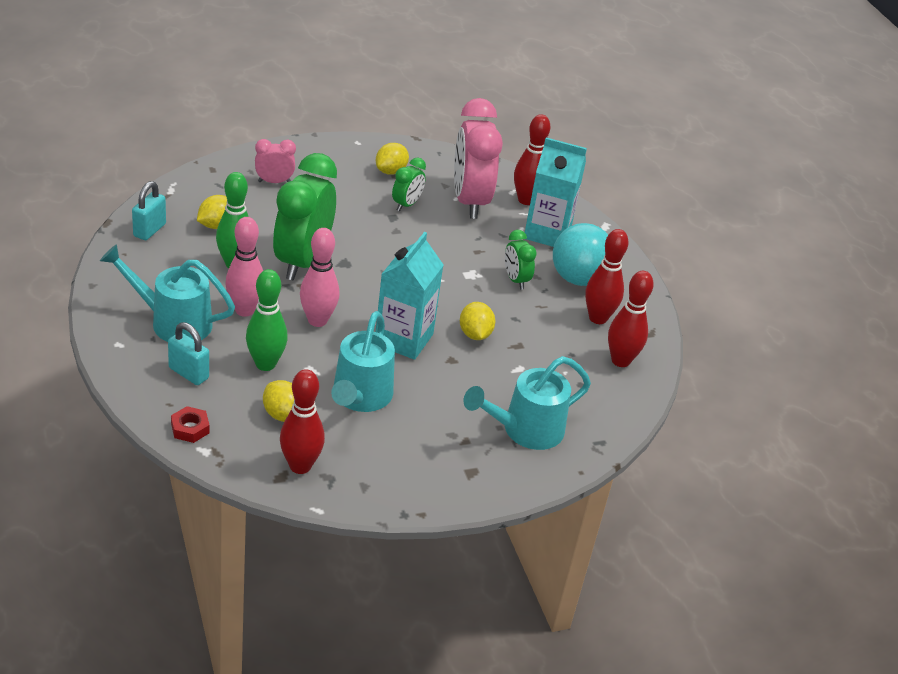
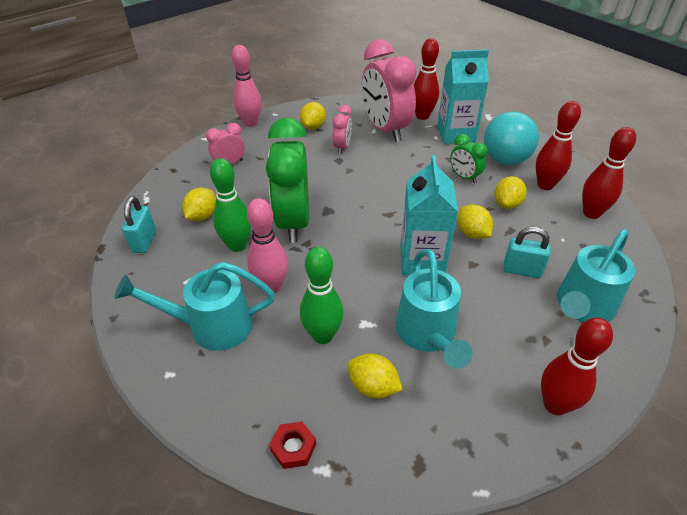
camera: 15 degrees left, 5 degrees up
turquoise padlock [168,322,209,385] -> turquoise padlock moved to [503,227,550,278]
red bowling pin [280,369,325,474] -> red bowling pin moved to [541,317,613,415]
pink bowling pin [300,228,339,327] -> pink bowling pin moved to [232,45,261,127]
green clock [392,157,426,211] -> pink clock [333,105,352,154]
none -> yellow lemon [494,176,527,209]

